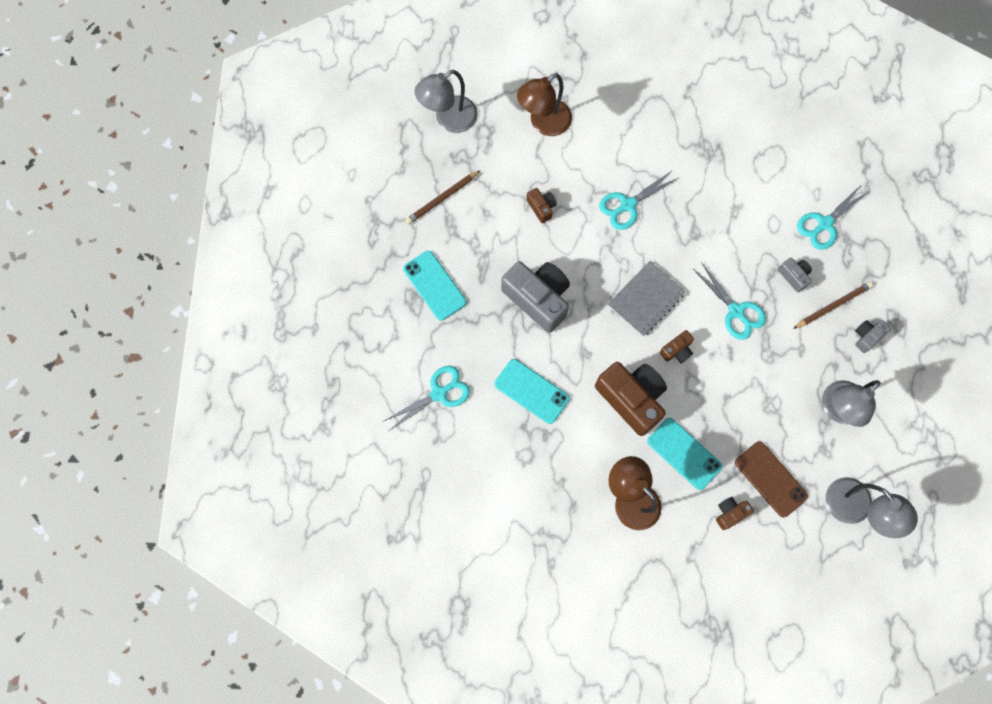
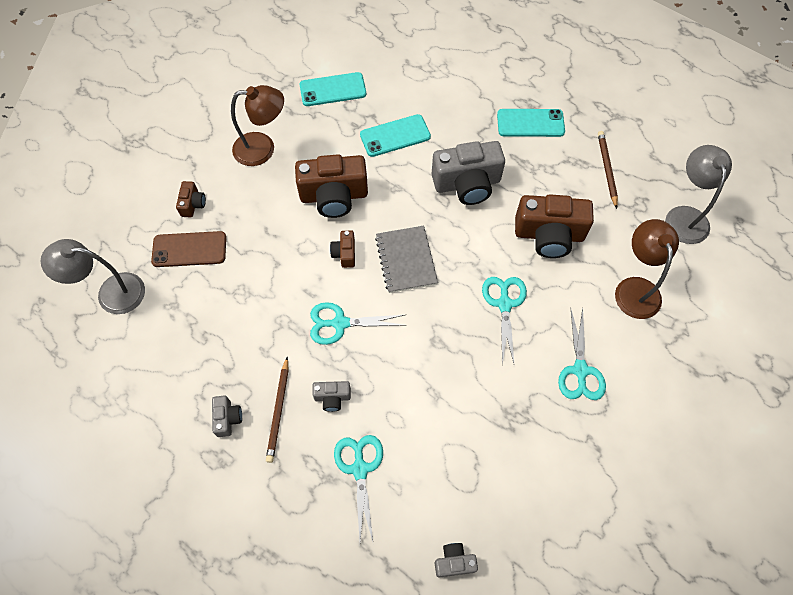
camera: 125 degrees right, 10 degrees down
turquoise scissors [382,366,470,431] -> turquoise scissors moved to [558,308,606,400]
brown camera [527,188,557,223] -> brown camera [515,194,594,258], size x2.13
turquoise phone [647,418,722,490] -> turquoise phone moved to [299,72,366,106]
grey lamp [822,380,880,427] -> none
none -> grey camera [435,543,478,578]

